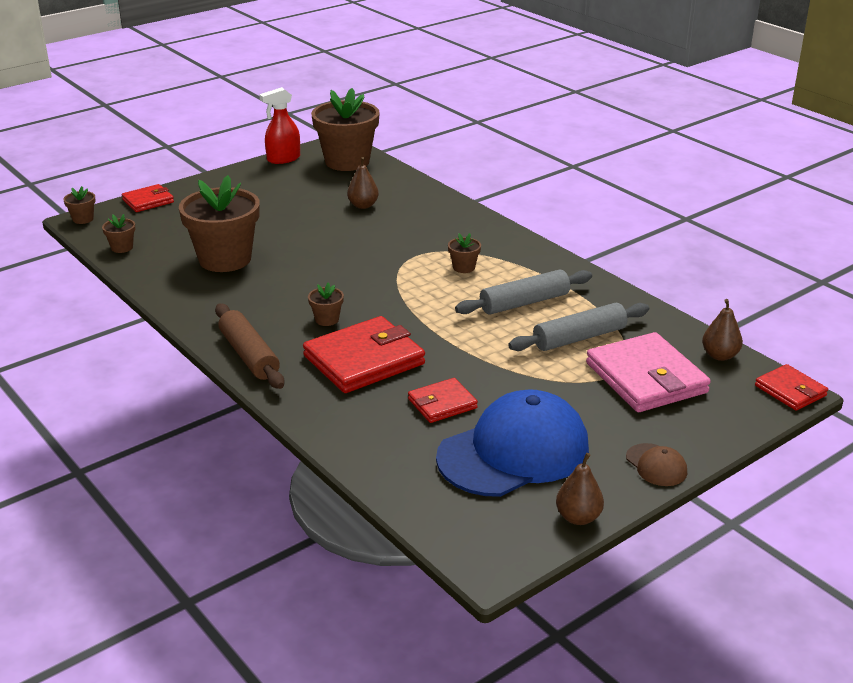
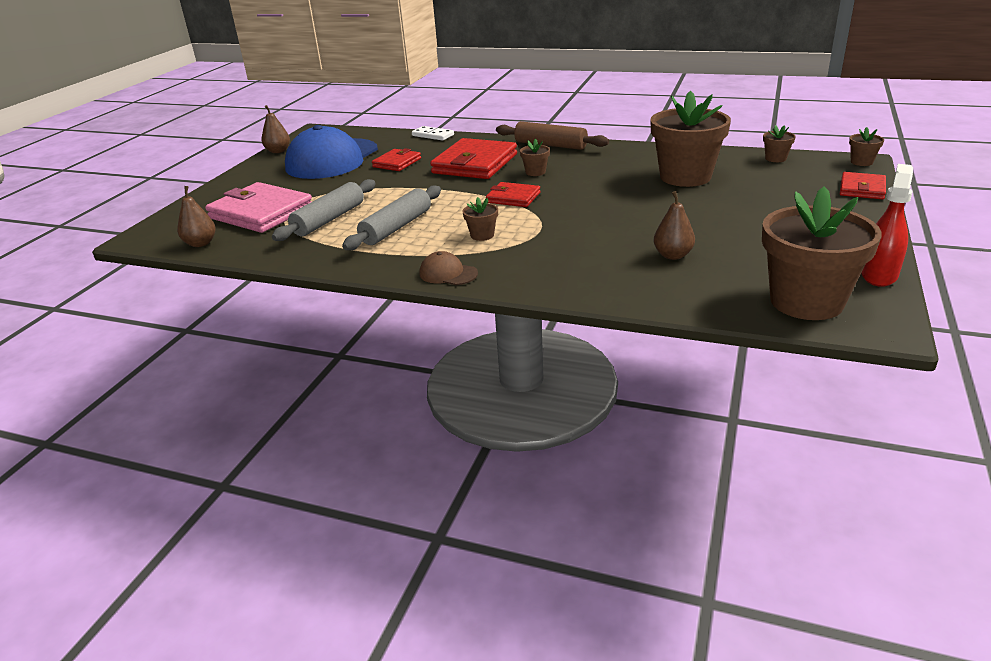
camera: 150 degrees right, 0 degrees up
brown cap [626,443,687,486] -> brown cap moved to [419,251,478,285]
red wallet [755,364,828,410] -> red wallet moved to [486,182,541,207]
none -> white domino [412,126,454,141]

